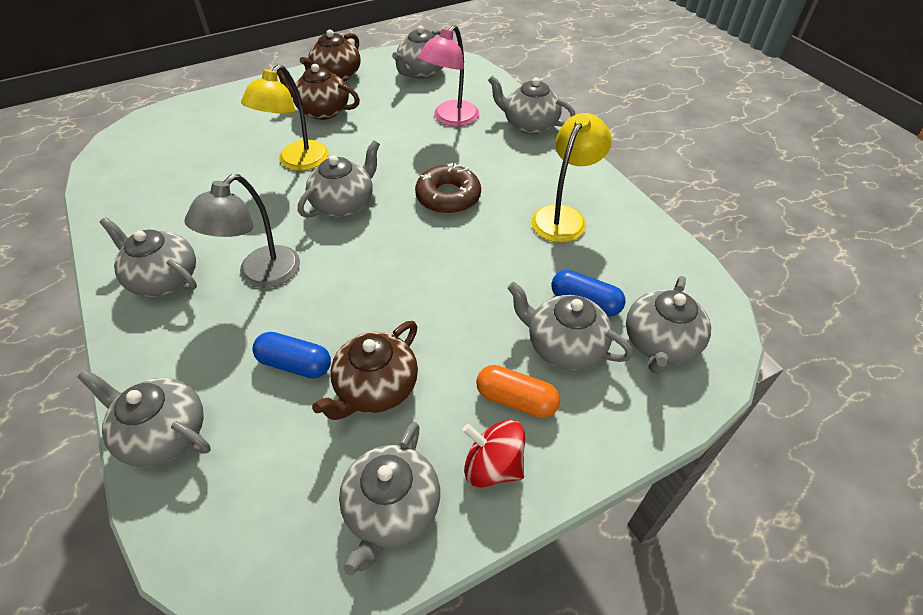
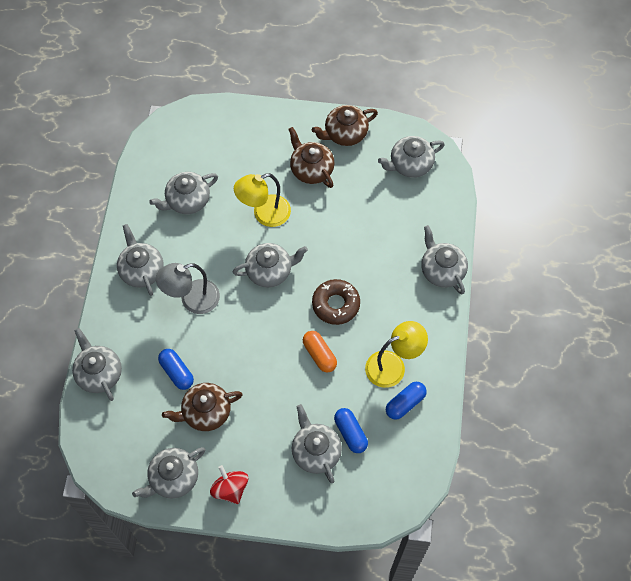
camera: 35 degrees right, 15 degrees up
pink lamp [418,25,479,127] -> none
orange capsule [476,365,560,418] -> orange capsule moved to [303,331,337,373]
grey teapot [626,276,711,374] -> grey teapot moved to [149,172,218,214]
none -> blue capsule [386,382,427,420]

